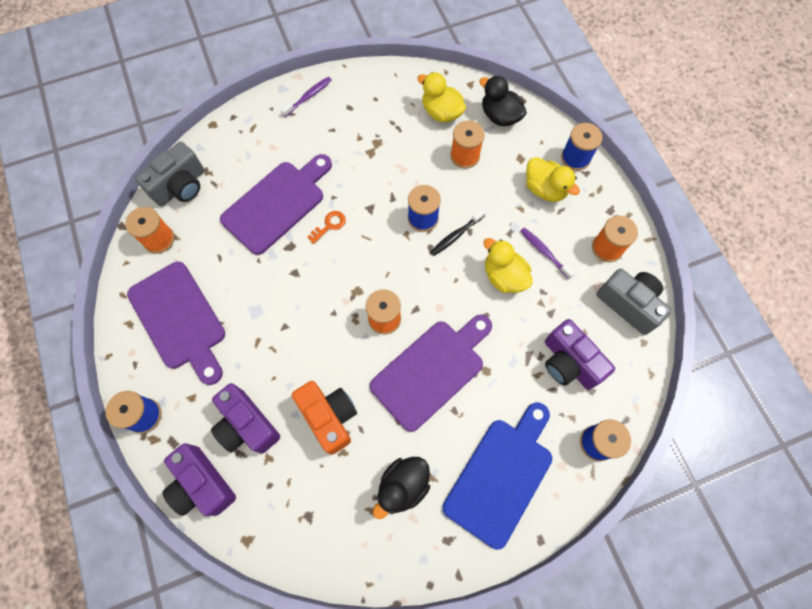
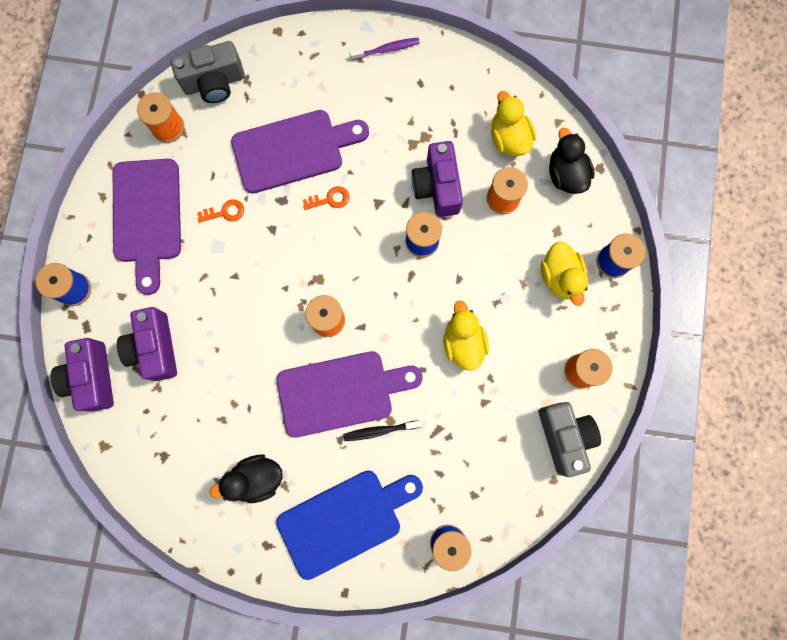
camera: 30 degrees right, 10 degrees up
orange camera [292,381,357,455] -> none
black toothbrush [430,209,486,256] -> black toothbrush moved to [343,420,421,441]
purple toothbrush [520,227,575,279] -> none
purple camera [545,319,615,390] -> purple camera moved to [412,141,463,217]
none -> orange key [197,199,244,222]

